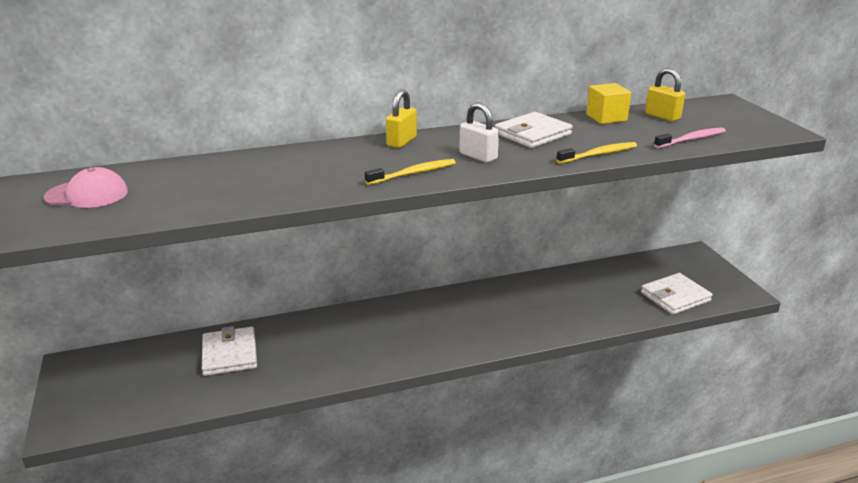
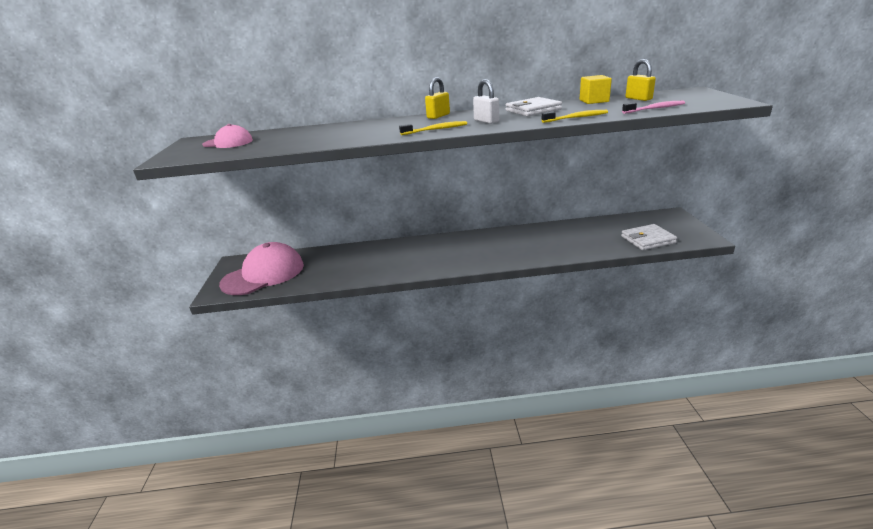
camera: 15 degrees right, 0 degrees up
white wallet [202,326,257,376] -> none
none -> pink cap [219,242,304,295]

